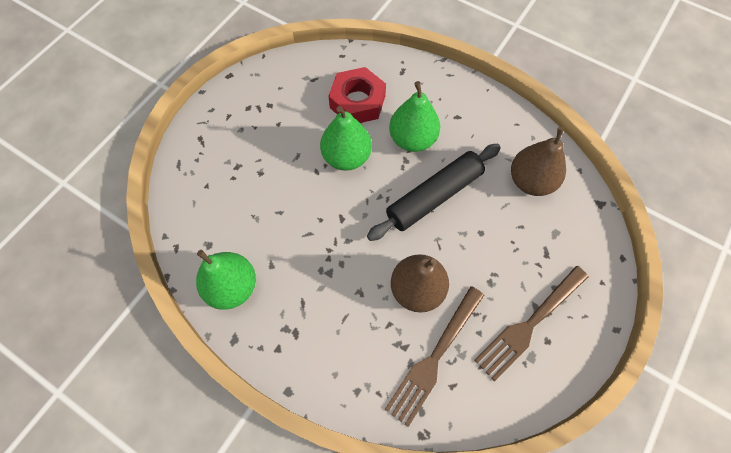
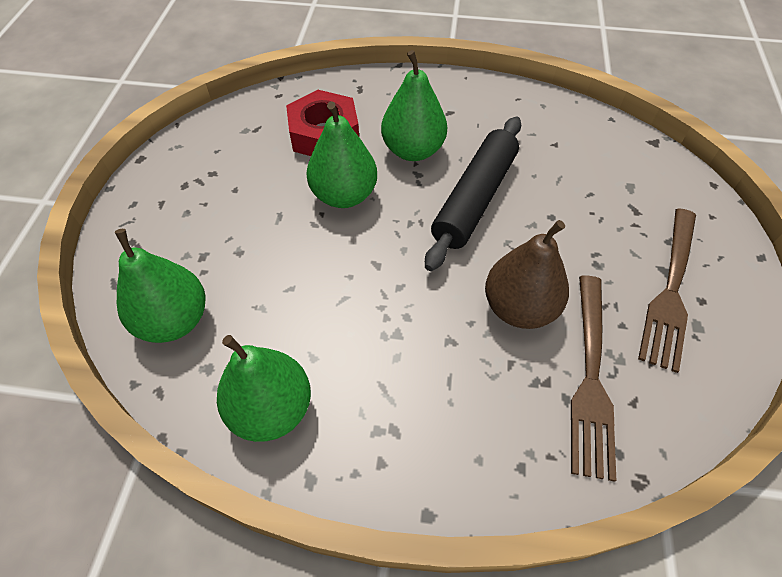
camera: 25 degrees left, 10 degrees down
brown pear [511,127,566,196] -> none
none -> green pear [115,229,206,343]

